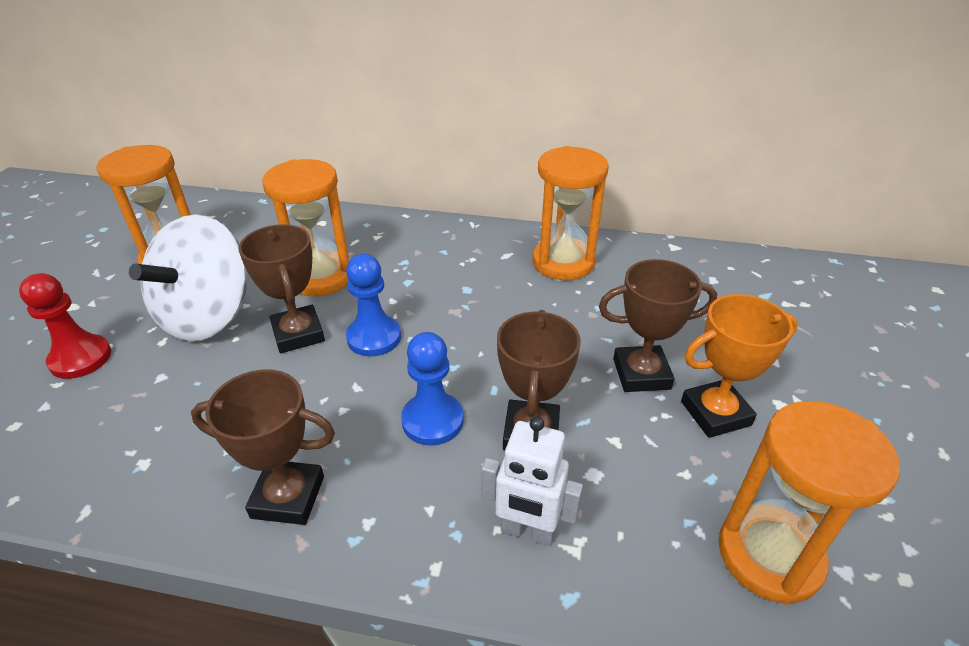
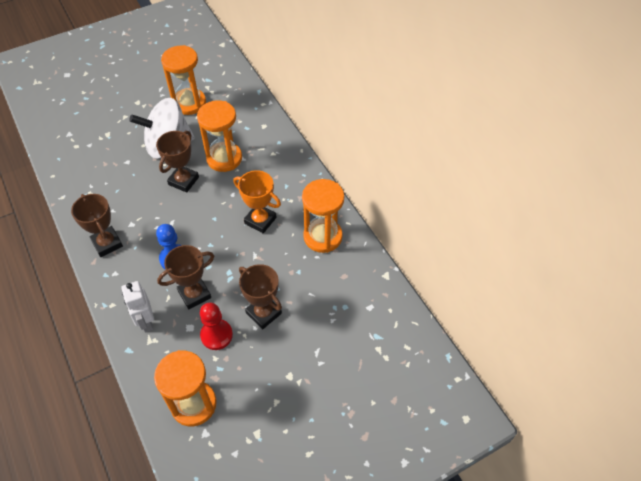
camera: 50 degrees right, 15 degrees up
red pawn [19,273,111,379] -> red pawn moved to [200,302,233,350]
blue pawn [346,254,401,357] -> none
orange trophy [681,294,798,438] -> orange trophy moved to [233,170,281,233]

